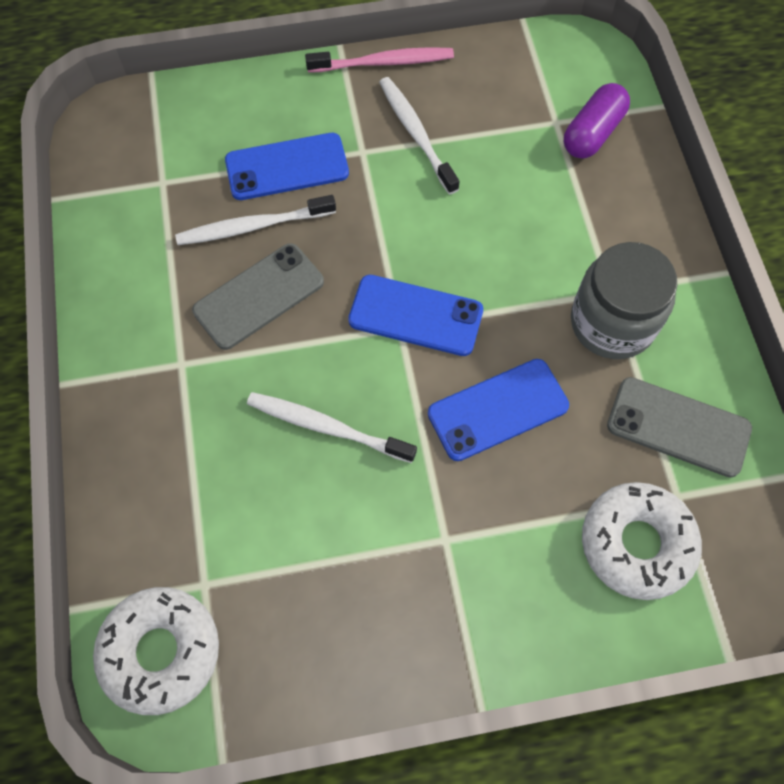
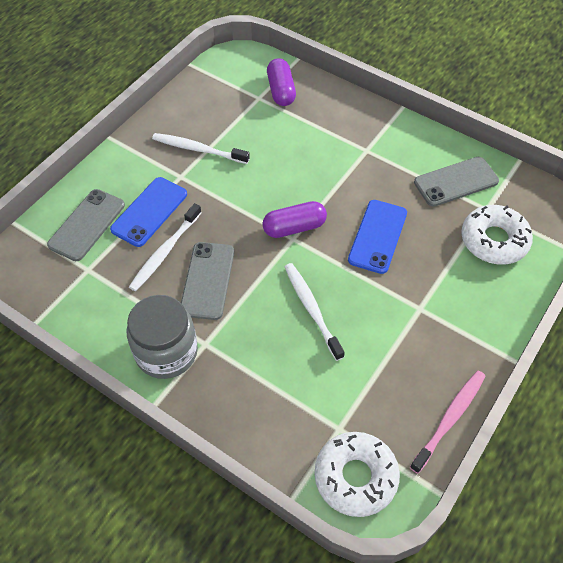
camera: 45 degrees left, 10 degrees down
white toothbrush [247,392,417,463] -> white toothbrush turned 90 degrees clockwise [285,263,345,361]
pink toothbrush [305,47,454,73] -> pink toothbrush moved to [410,371,485,474]
blue phone [348,275,483,356] -> purple capsule [262,201,327,238]
grey jar [571,242,678,359] -> grey jar moved to [127,295,198,379]
none -> grey phone [47,189,125,261]

